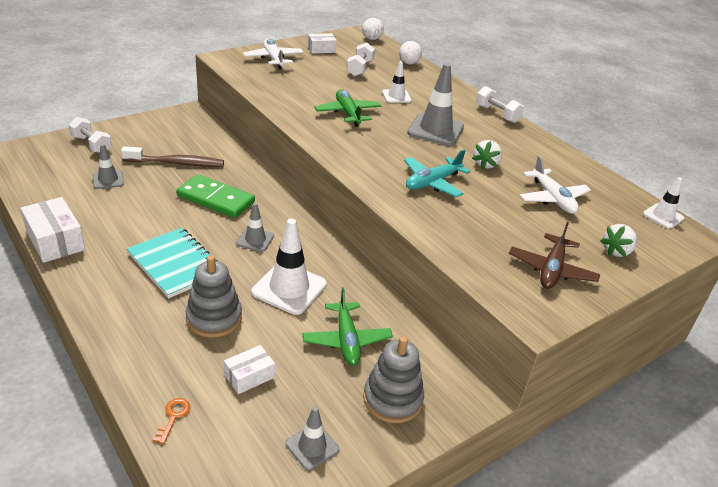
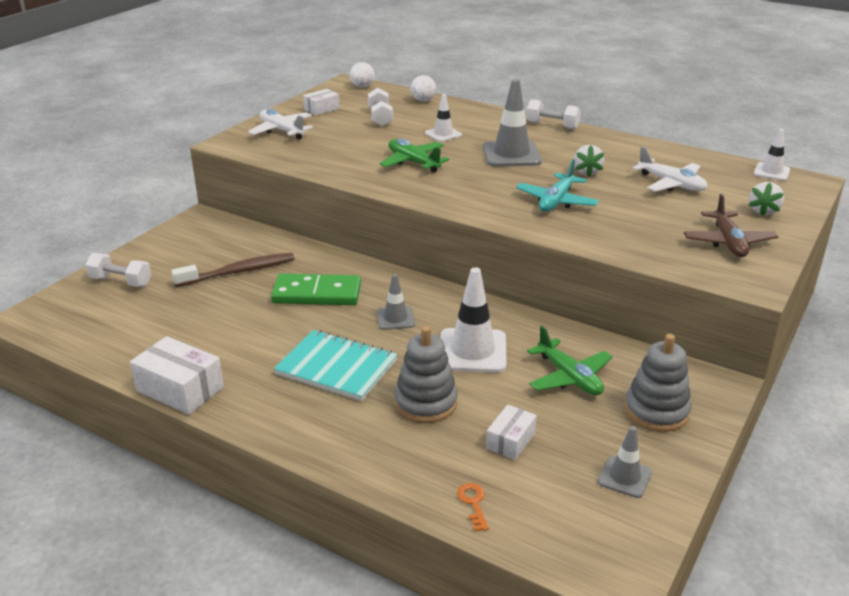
camera: 20 degrees left, 5 degrees down
grey traffic cone [93,144,124,189] -> none

